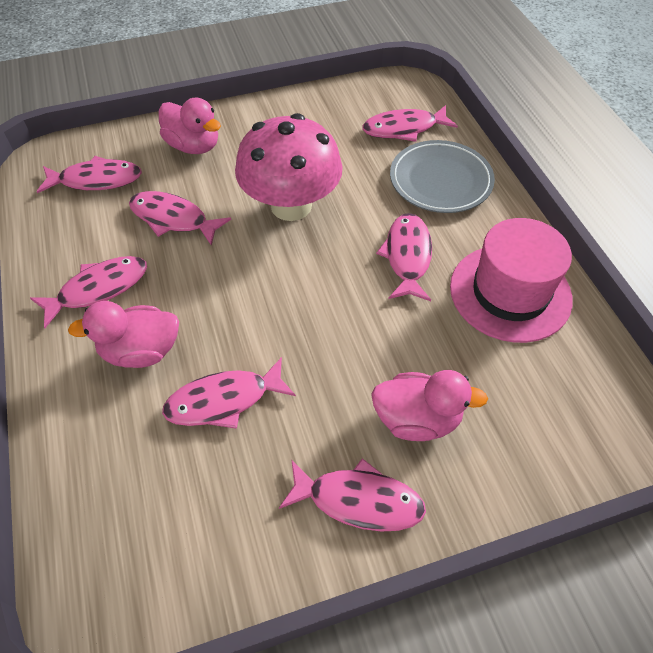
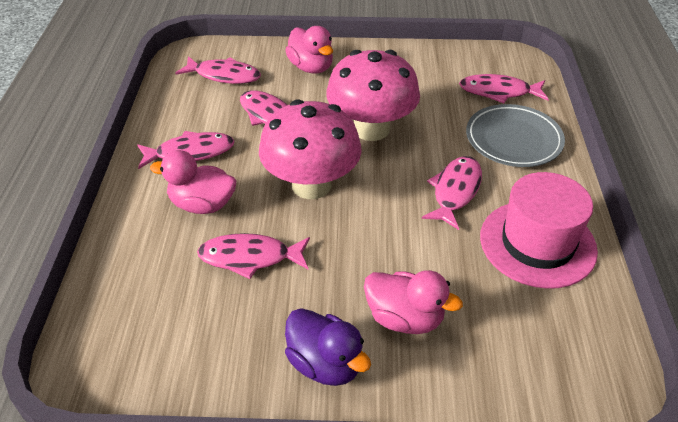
camera: 20 degrees right, 10 degrees down
pink fish [279,458,426,531] -> purple duck [285,308,371,386]
none -> pink mushroom [259,99,362,199]

